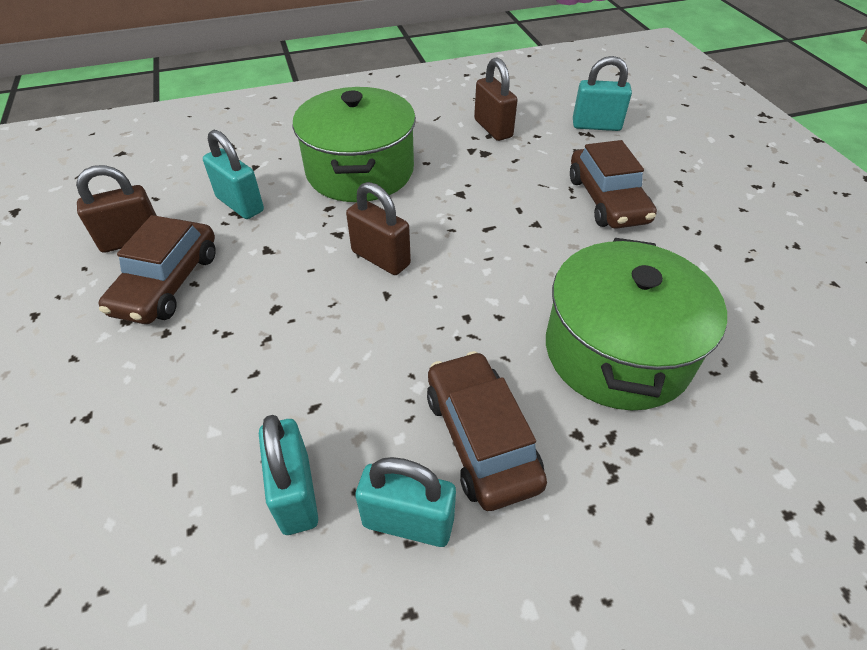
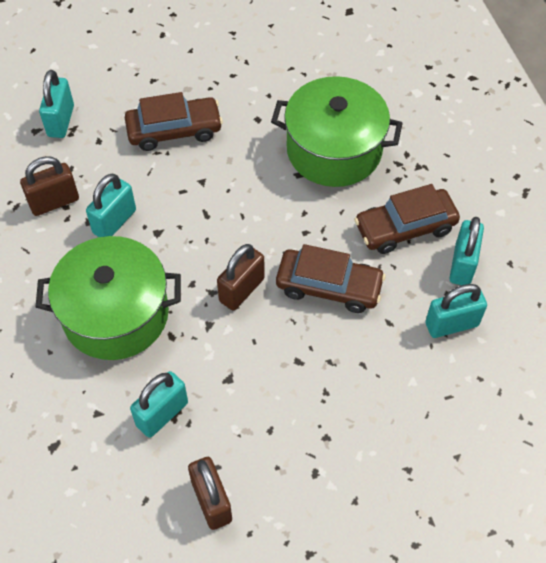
camera: 90 degrees left, 10 degrees up
brown car [99,215,216,324] -> brown car moved to [276,244,386,313]
none -> turquoise padlock [86,174,136,237]

